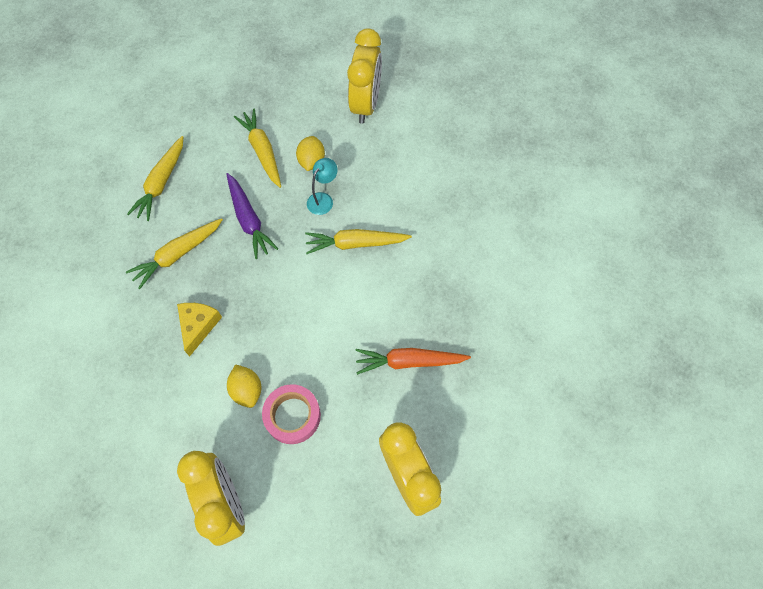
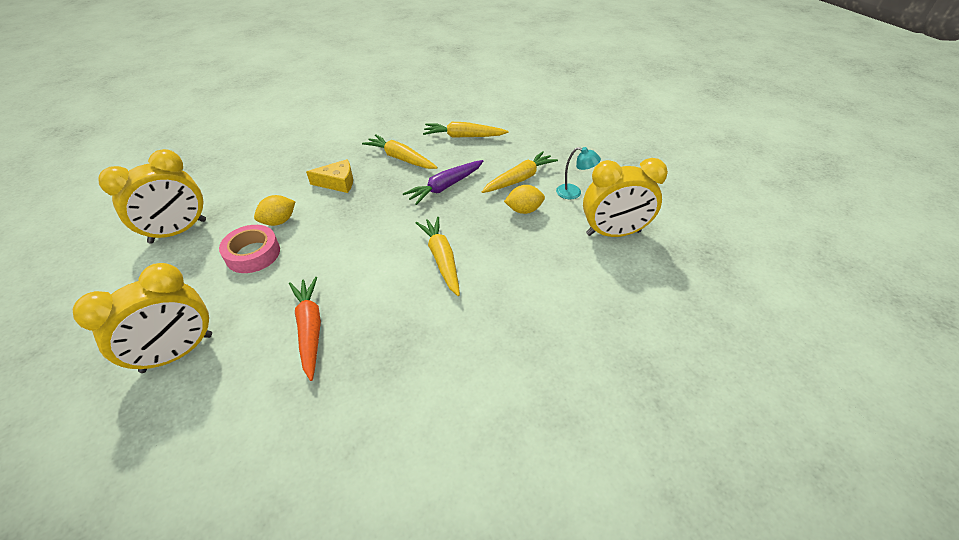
camera: 75 degrees right, 20 degrees down
turquoise lamp [307,158,337,215] -> turquoise lamp moved to [556,147,601,199]

